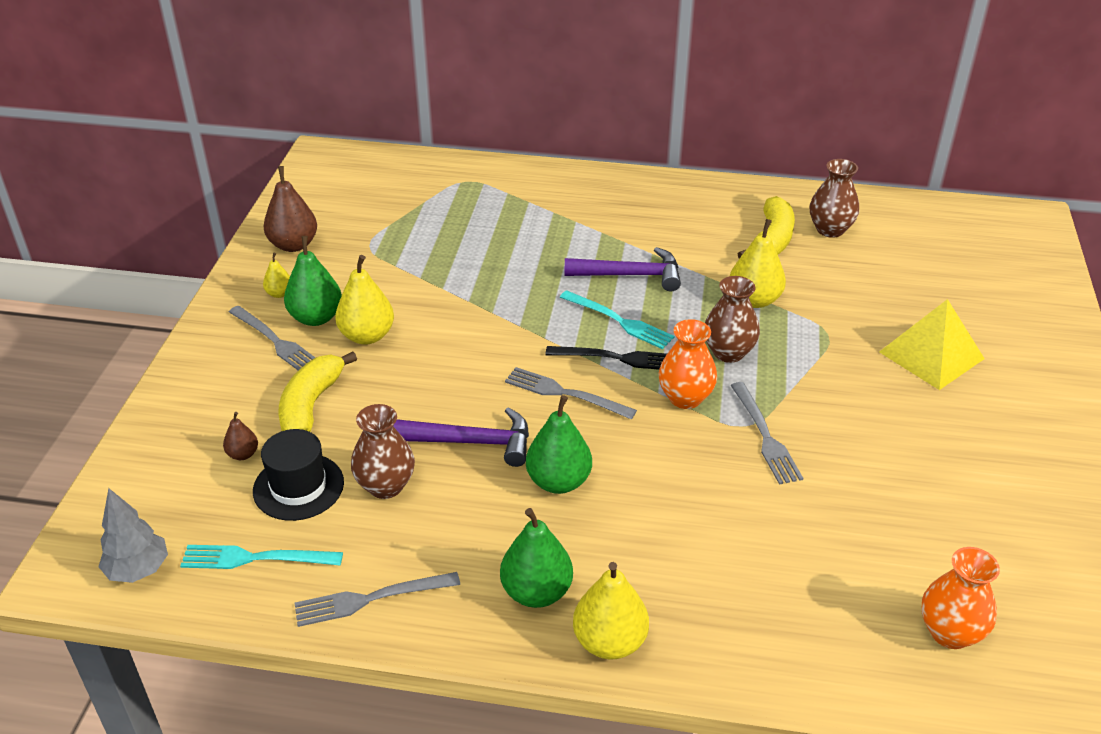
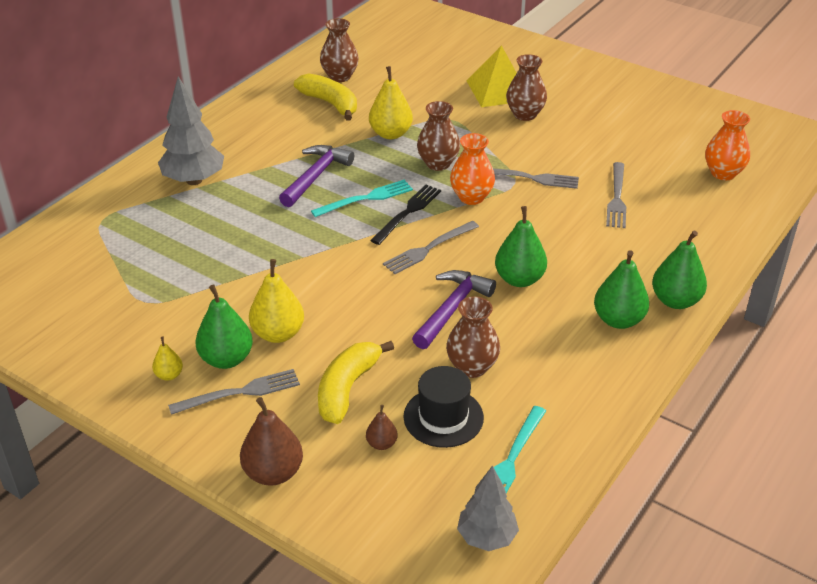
camera: 65 degrees left, 0 degrees up
brown pear [263,166,317,252] -> brown pear moved to [240,397,303,486]
yellow banana [278,352,357,432] -> yellow banana turned 75 degrees clockwise [318,341,394,424]
grey fork [294,572,460,627] -> grey fork moved to [606,162,626,228]
yellow pear [573,562,649,660] -> green pear [652,230,707,309]
none -> grey tree [158,76,224,185]
none -> brown vase [506,54,547,121]

